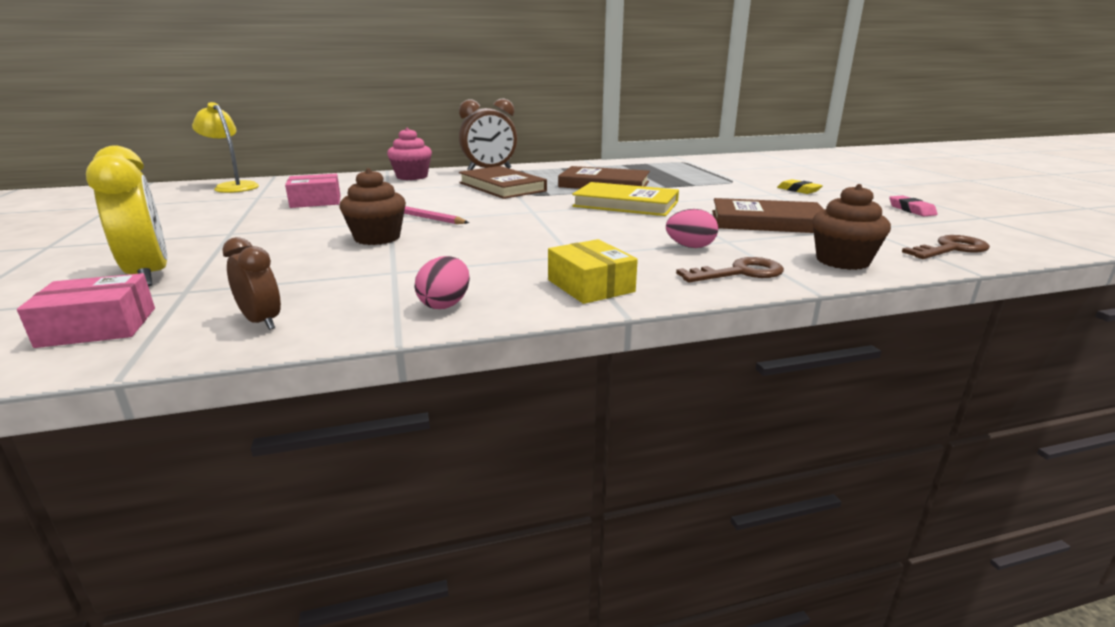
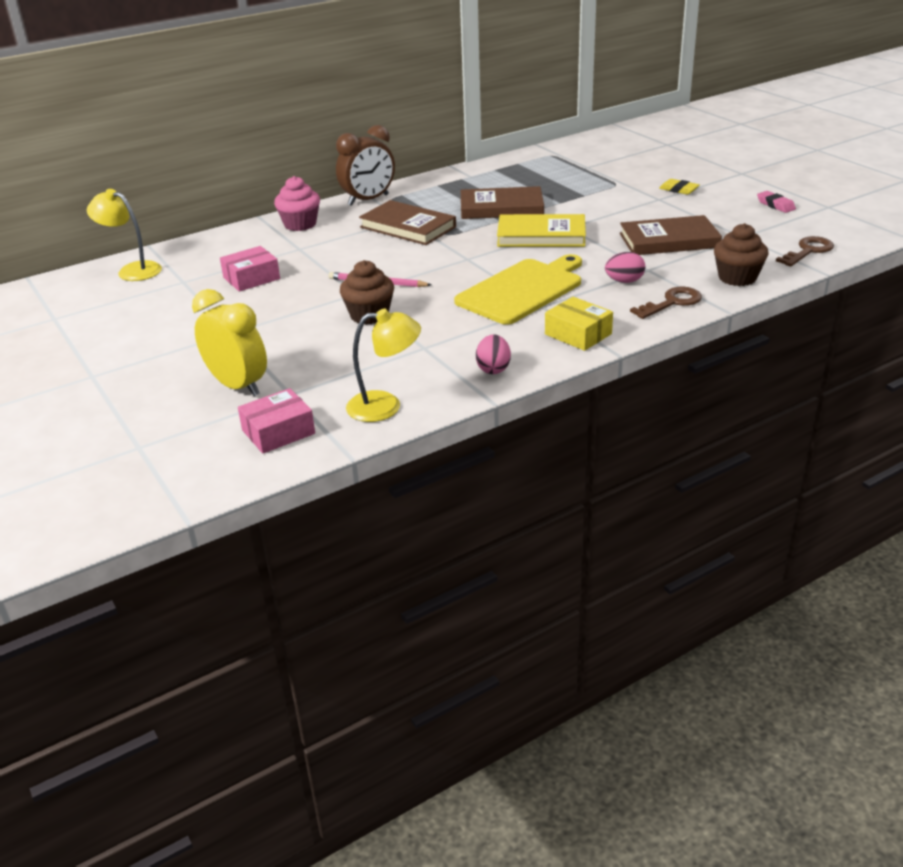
camera: 15 degrees left, 10 degrees up
brown clock [222,237,281,330] -> yellow lamp [346,309,421,422]
none -> yellow cutting board [454,254,582,325]

